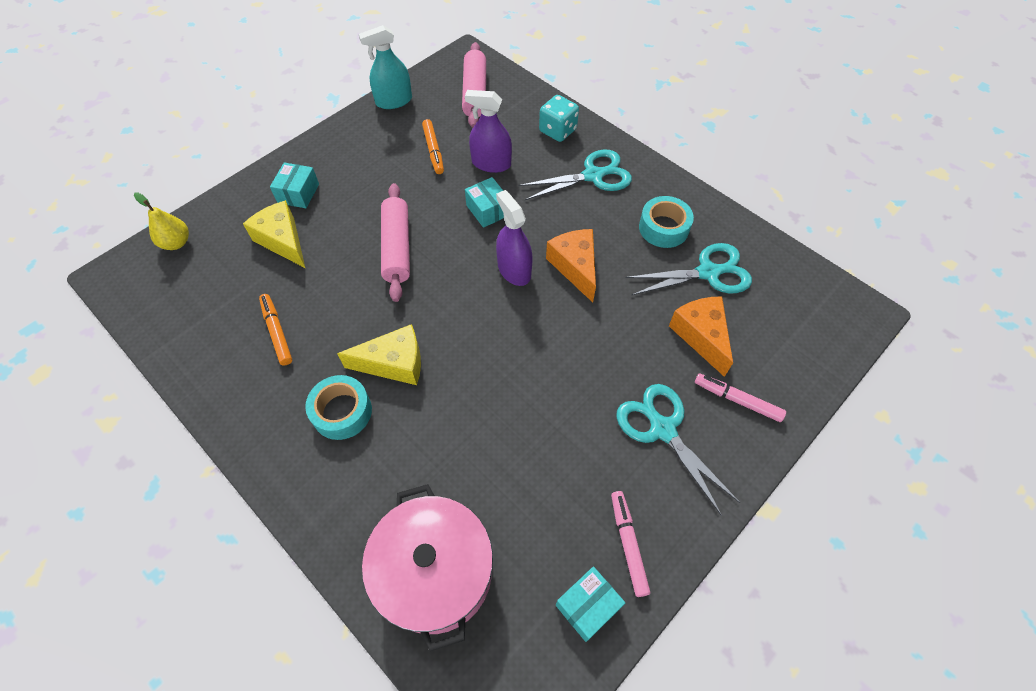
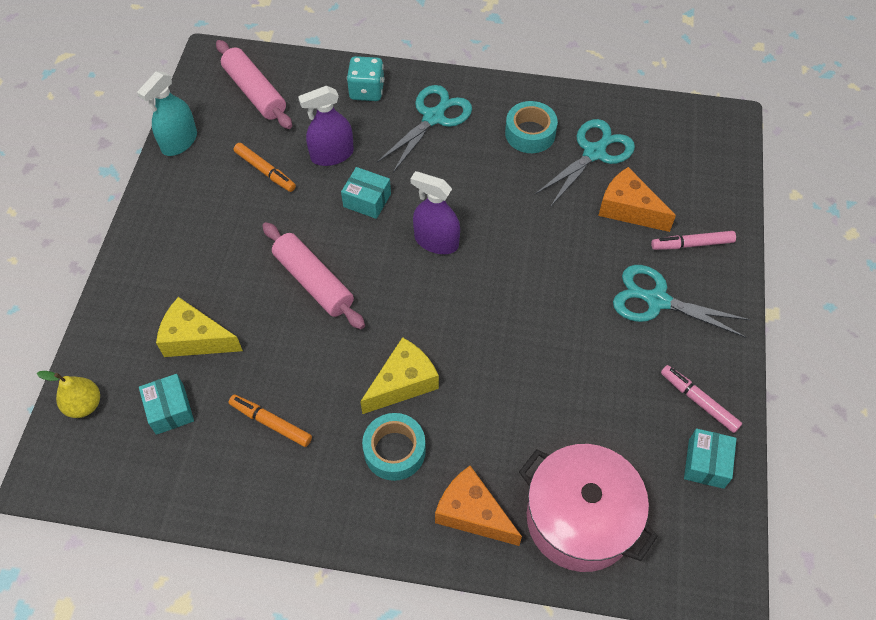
camera: 35 degrees left, 0 degrees up
turquoise box [270,162,319,208] -> turquoise box moved to [139,374,194,435]
orange cheese [546,229,596,303] -> orange cheese moved to [435,466,522,546]

